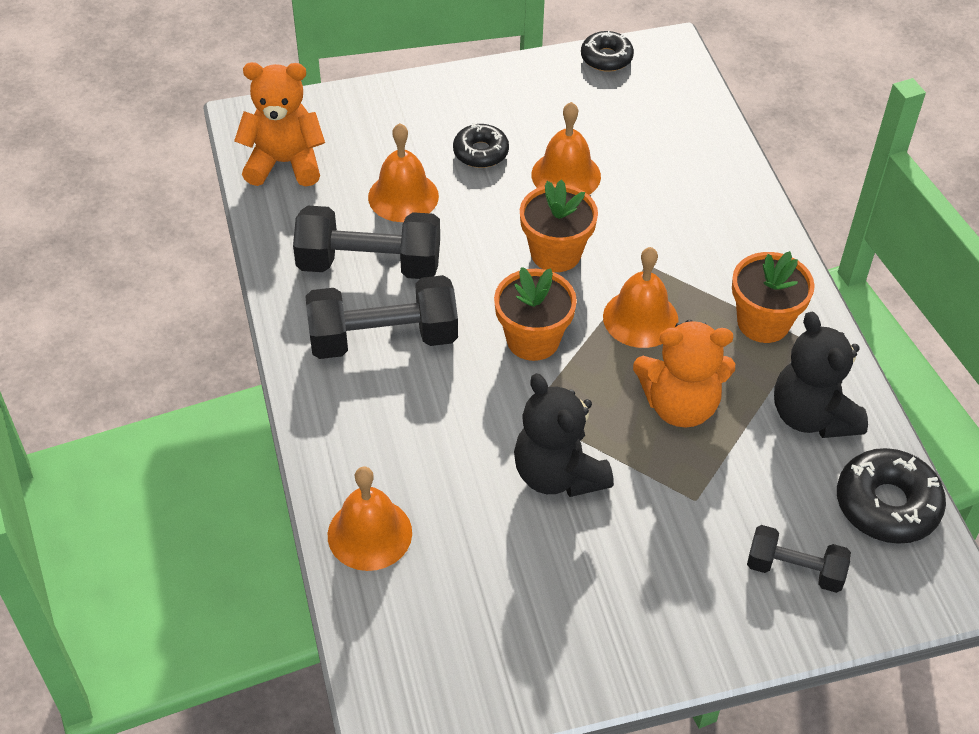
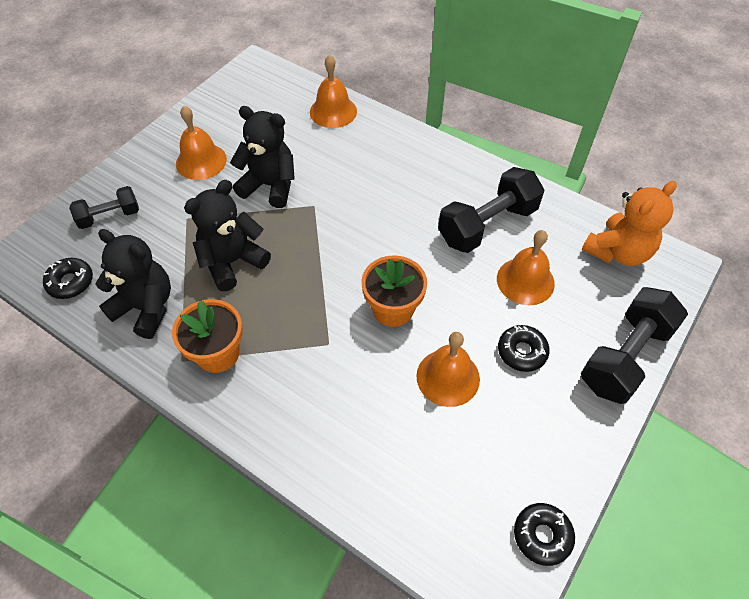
camera: 140 degrees right, 5 degrees up
black dumbbell [305,275,458,359] -> black dumbbell moved to [581,287,688,404]
orange flower pot [494,267,577,361] -> none
orange bell [603,247,679,348] -> orange bell moved to [176,106,227,180]
orange teddy bear [633,320,735,428] -> black teddy bear [184,180,271,291]
black donut [837,448,946,544] -> black donut [43,258,93,299], size x0.64

